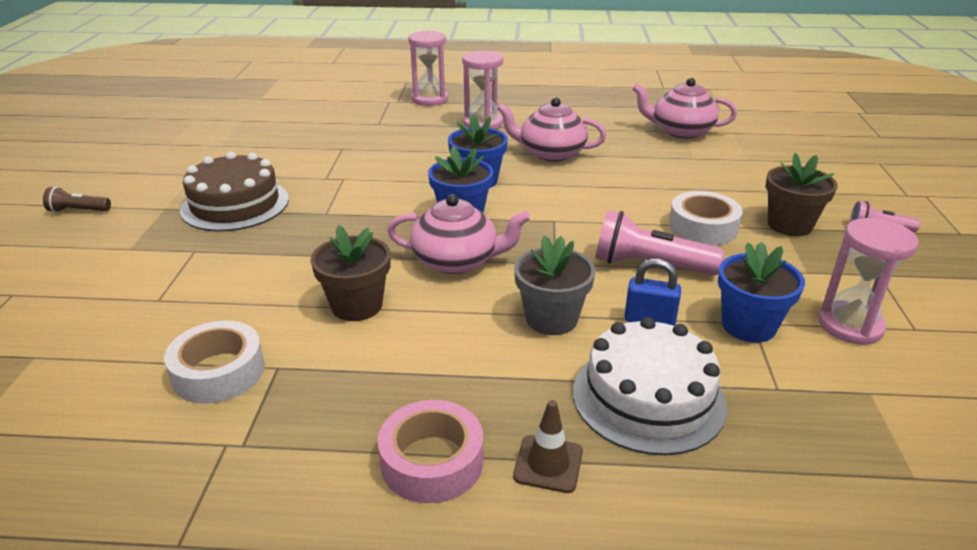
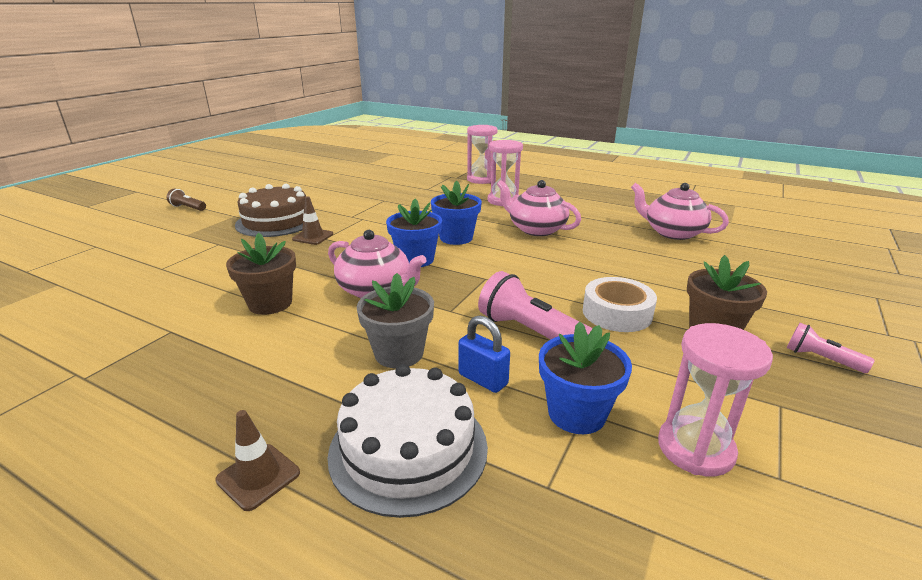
camera: 25 degrees right, 5 degrees down
white tape [164,321,265,404] -> none
pink tape [378,400,483,503] -> none
none -> brown traffic cone [292,196,333,245]

